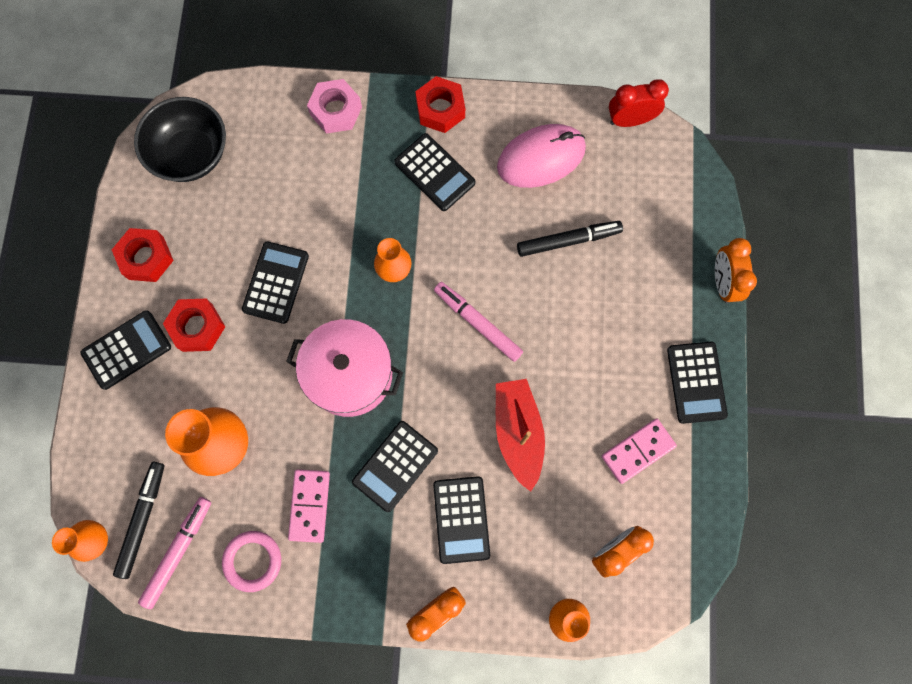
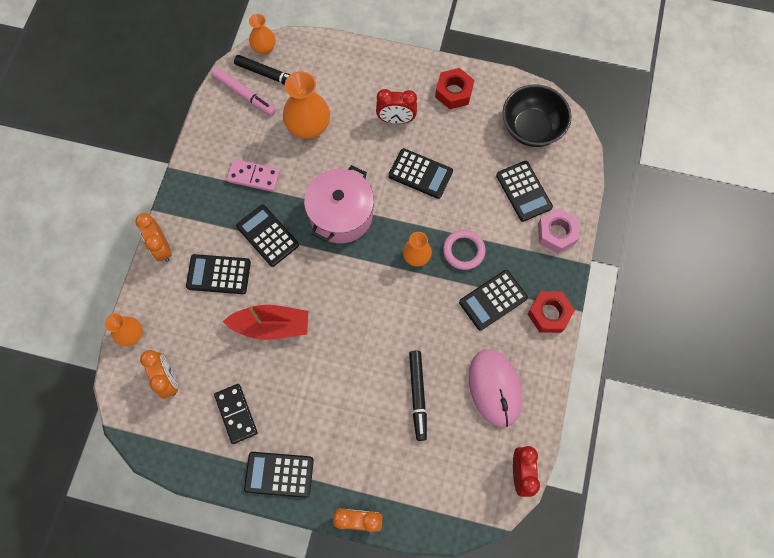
camera: 100 degrees right, 5 degrees down
black calculator [81,310,171,390] -> black calculator moved to [496,161,553,222]
red nut [163,298,225,352] -> red clock [376,89,417,124]
pink ring [222,531,281,592] -> pink ring moved to [443,230,486,270]
pink marker [434,282,523,362] -> none
pink domino [602,418,677,484] -> black domino [214,384,258,444]

